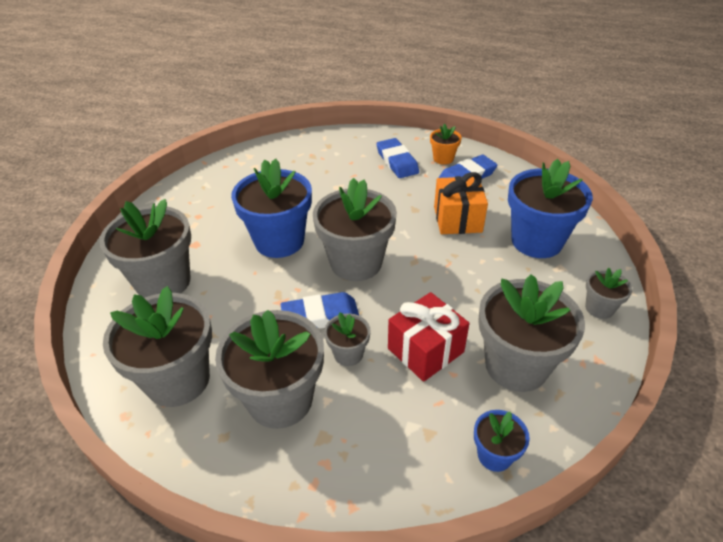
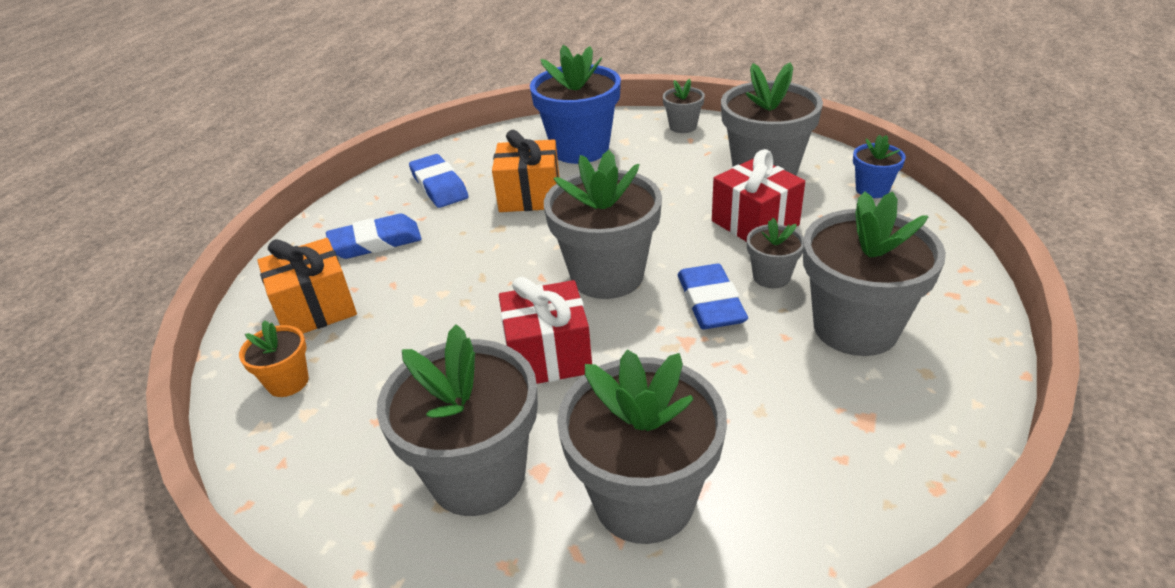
camera: 85 degrees left, 5 degrees down
grey flower pot [103,286,212,407] -> grey flower pot moved to [376,324,538,516]
blue flower pot [231,159,312,258] -> red gift [499,277,592,384]
orange flower pot [430,123,462,165] -> orange flower pot moved to [239,320,309,397]
none -> orange gift [257,238,357,334]

